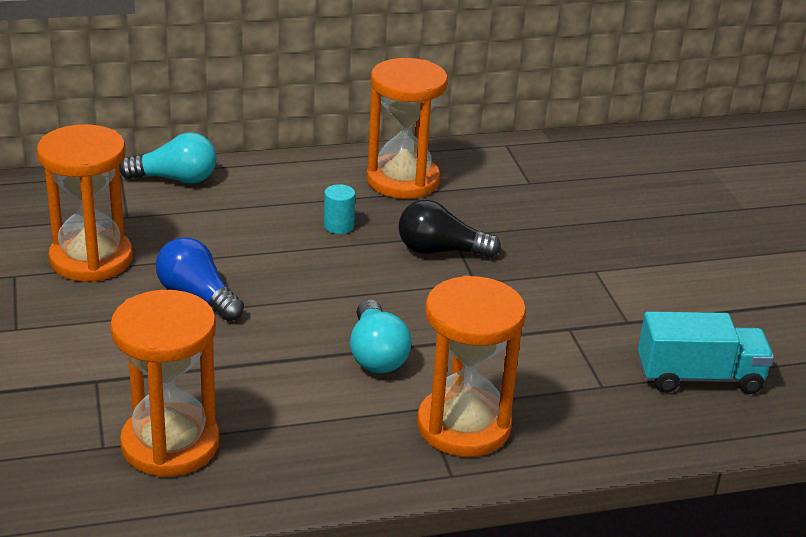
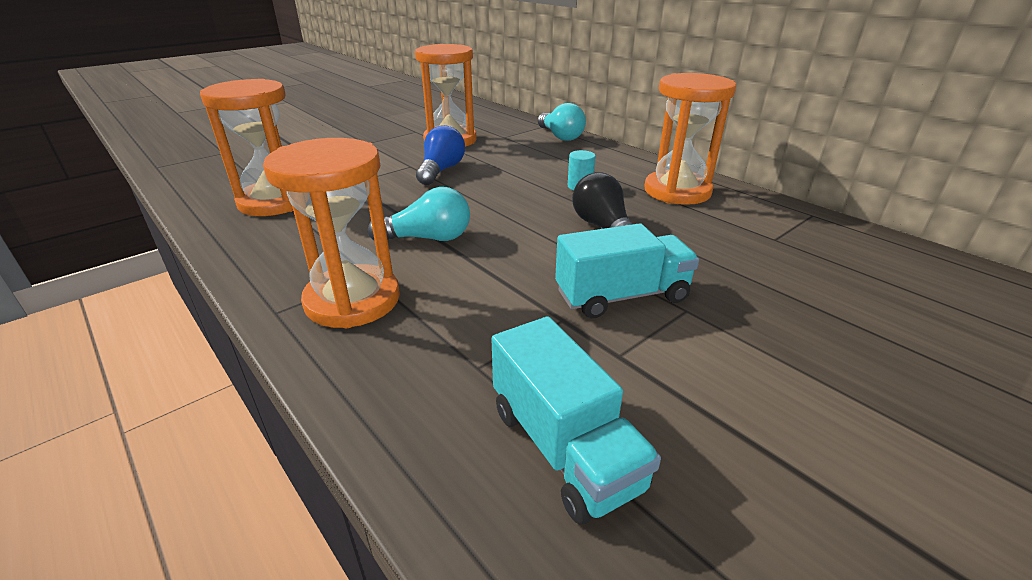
camera: 65 degrees right, 0 degrees up
turquoise light bulb [350,299,412,373] -> turquoise light bulb turned 150 degrees counterclockwise [368,187,470,241]
none -> turquoise truck [555,223,699,318]

